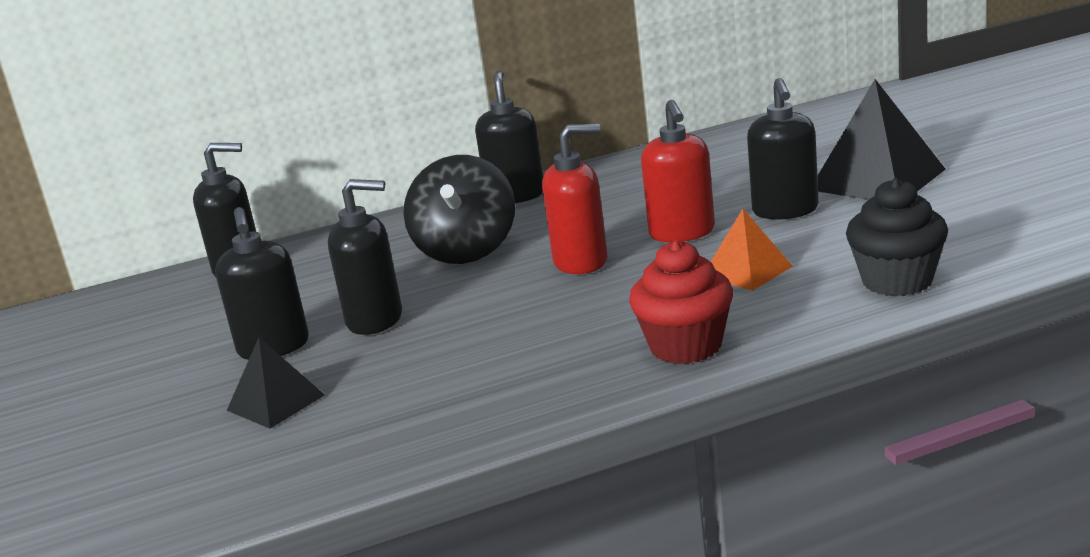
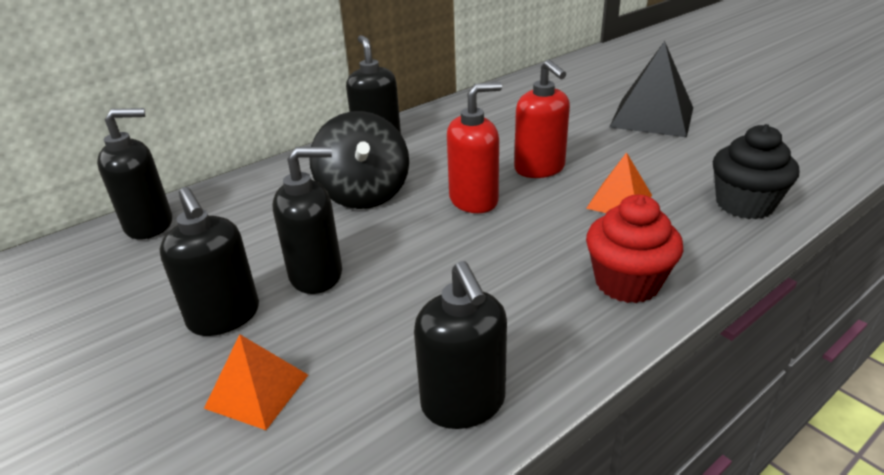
camera: 20 degrees left, 10 degrees up
black pyramid [227,337,325,429] -> orange pyramid [204,334,308,430]
black soap dispenser [747,78,819,220] -> black soap dispenser moved to [414,261,507,429]

